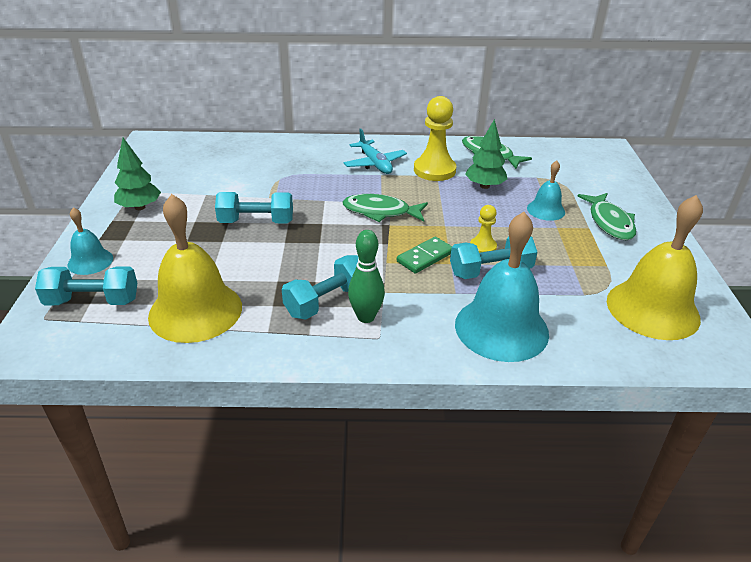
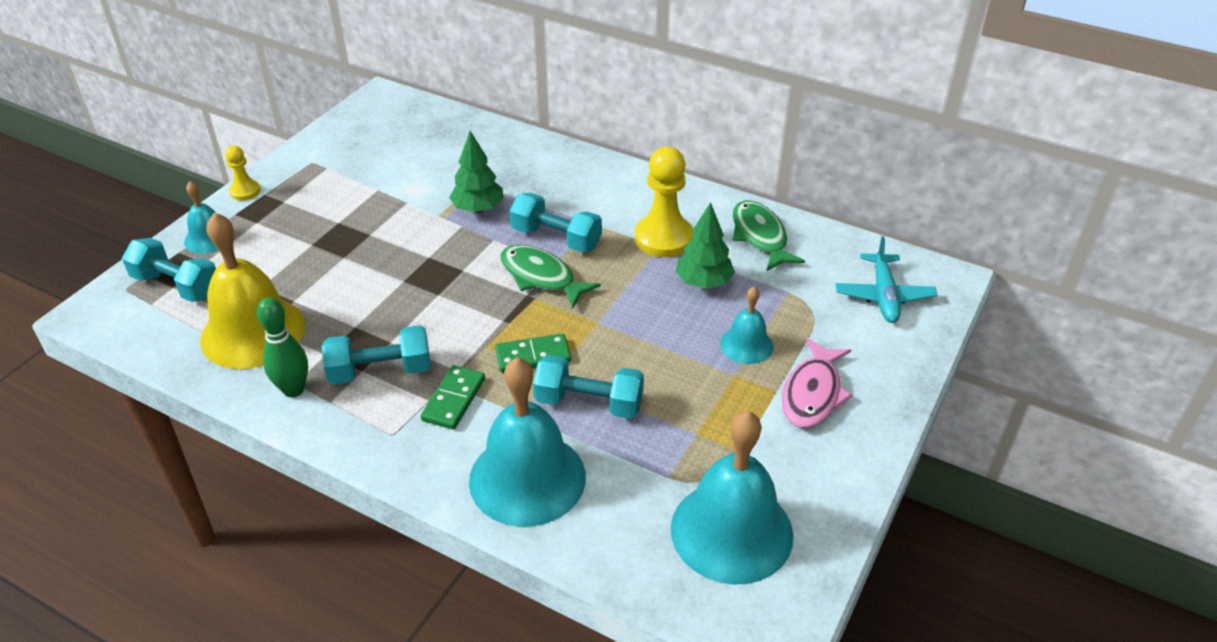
camera: 30 degrees right, 5 degrees up
green tree [114,138,161,210] -> green tree moved to [449,131,504,213]
turquoise dumbbell [215,192,293,223] -> turquoise dumbbell moved to [510,193,602,253]
turquoise plane [344,129,407,174] -> turquoise plane moved to [835,236,937,323]
green bowling pin [348,230,385,323] -> green bowling pin moved to [257,297,308,397]
yellow pawn [470,205,497,253] -> yellow pawn moved to [225,146,260,200]
green fish [578,193,636,240] -> pink fish [782,338,853,428]
yellow bell [607,195,703,340] -> turquoise bell [671,411,794,585]
none -> green domino [421,365,485,430]

